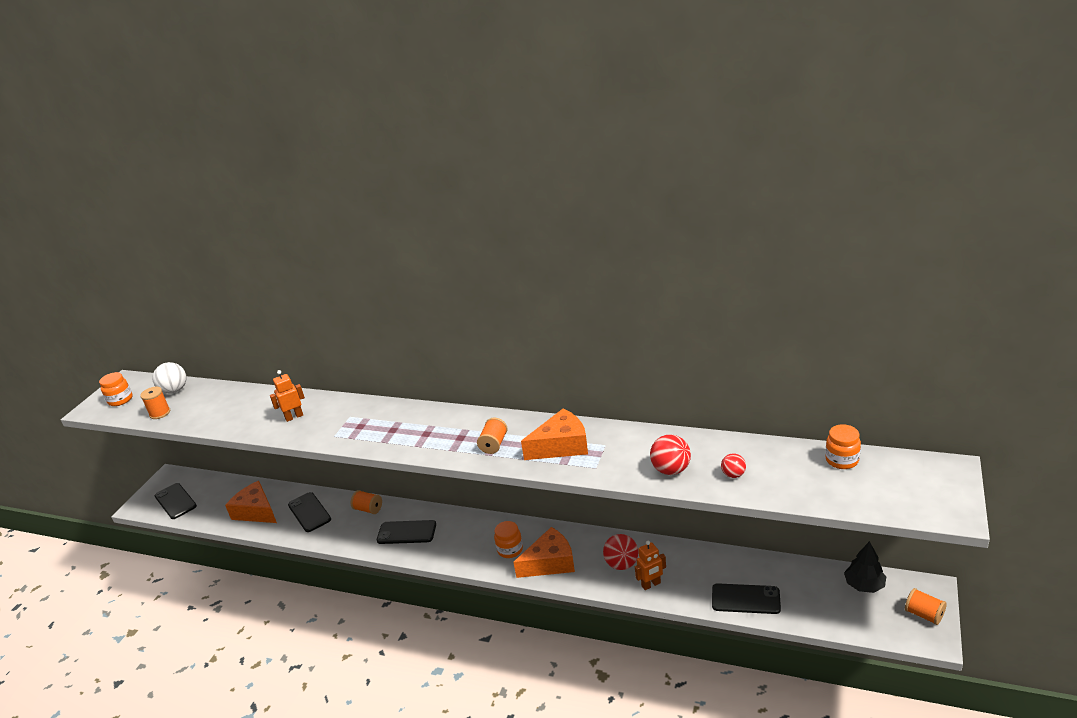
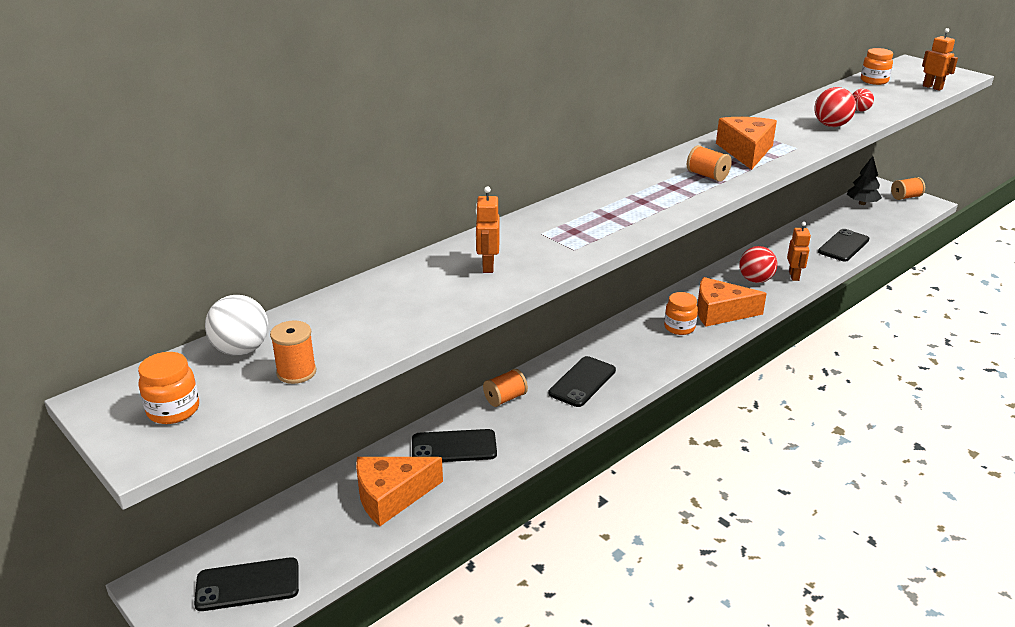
camera: 65 degrees left, 0 degrees up
orange cheese [513,527,575,578] -> orange cheese turned 90 degrees counterclockwise [697,277,767,327]
none -> orange robot [922,28,958,91]

